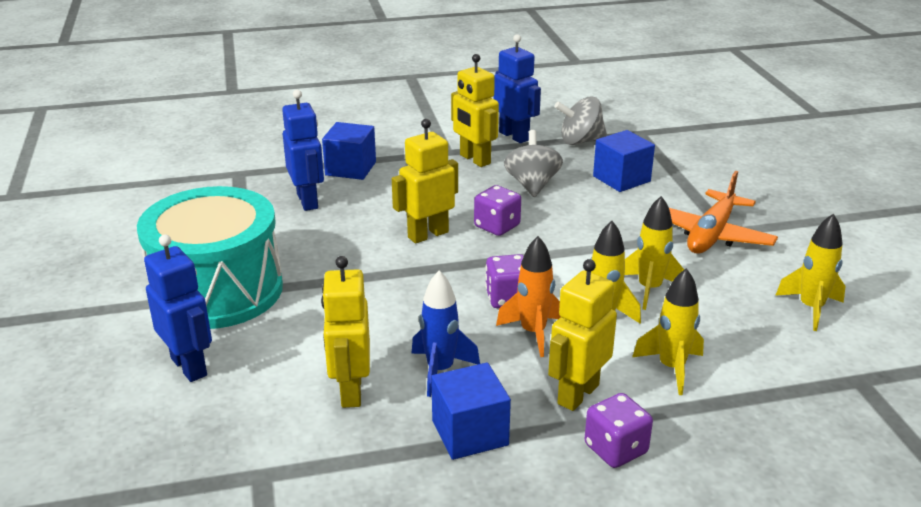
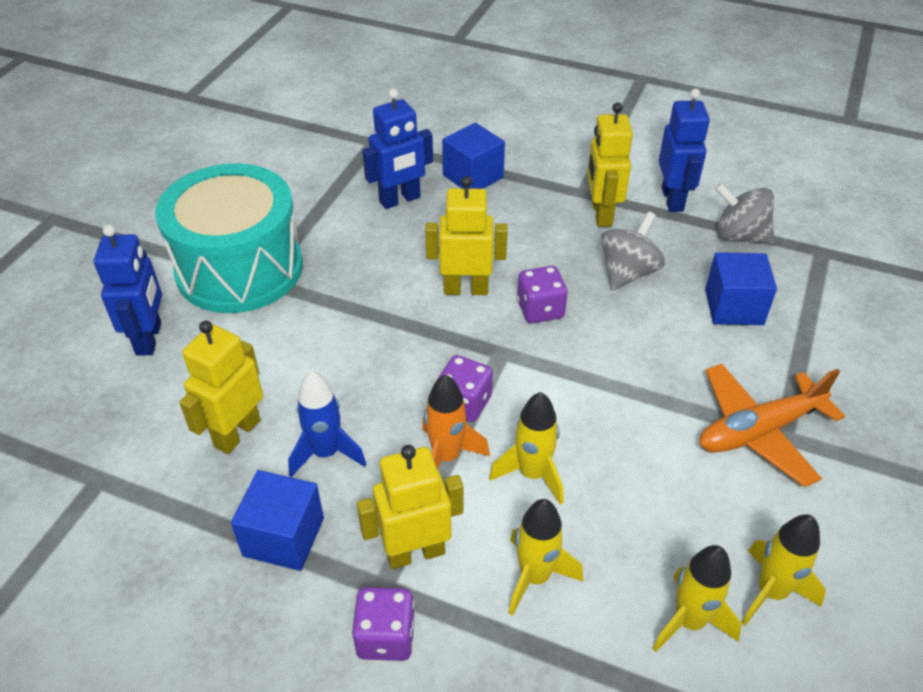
camera: 35 degrees right, 15 degrees up
blue robot [282,90,324,211] -> blue robot turned 45 degrees clockwise [362,89,433,209]
yellow rocket [624,196,684,310] -> yellow rocket moved to [653,545,742,652]

